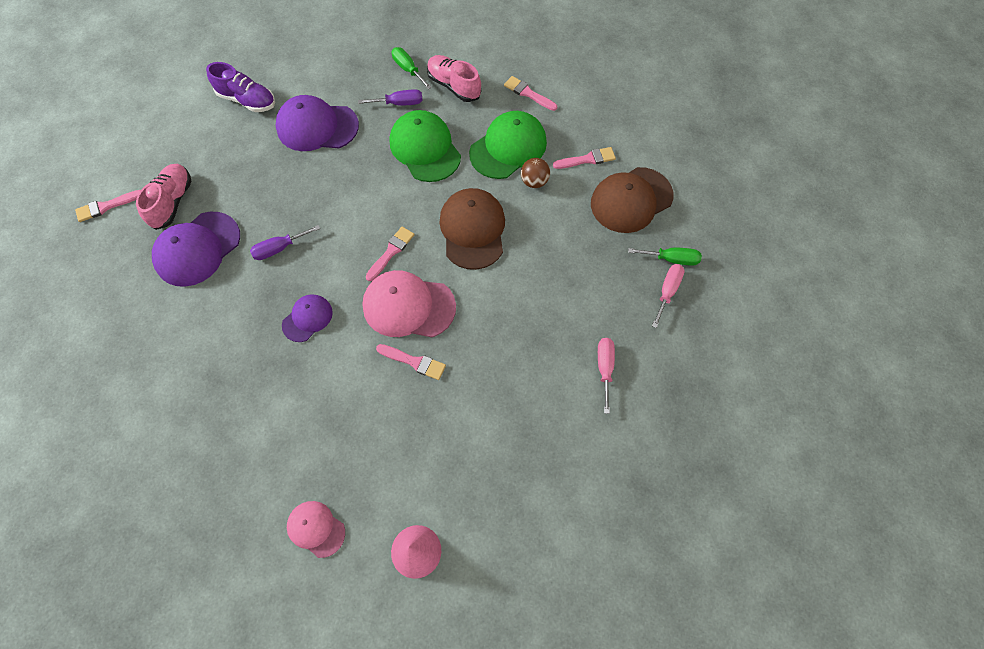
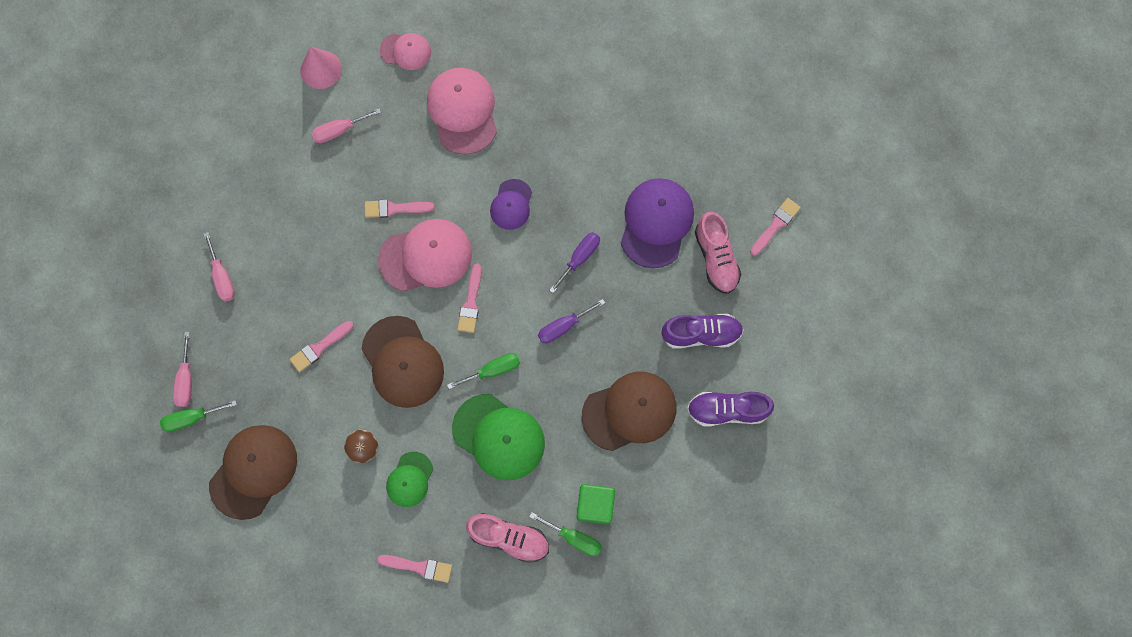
camera: 155 degrees right, 10 degrees up
purple cap [276,95,359,151] -> brown cap [582,372,676,451]
purple screwdriver [358,89,422,106] -> purple screwdriver moved to [538,299,605,343]
green cap [469,111,547,179] -> green cap [386,452,433,507], size x0.57
pink brush [553,147,616,169] -> pink brush moved to [290,321,354,372]
none -> pink screwdriver [311,108,381,143]
none -> pink cap [427,68,497,155]
none -> green screwdriver [447,353,520,389]
none -> green cube [577,484,615,525]
none -> purple shoe [661,314,744,348]

